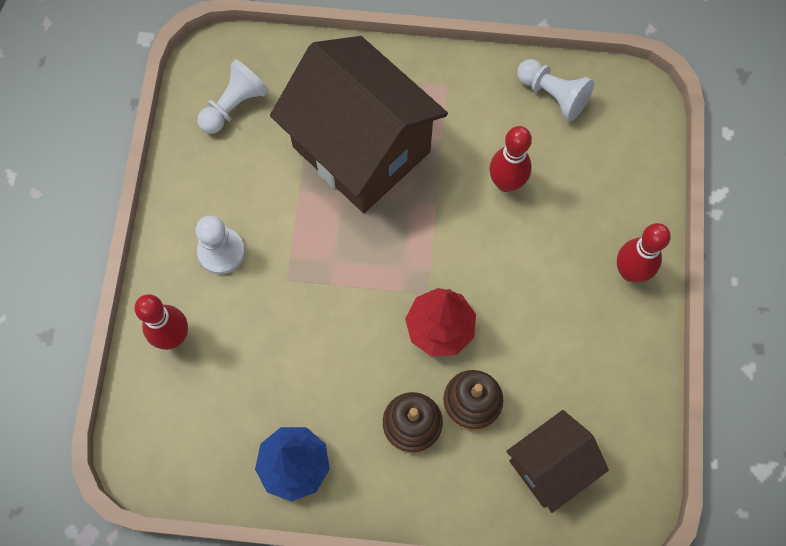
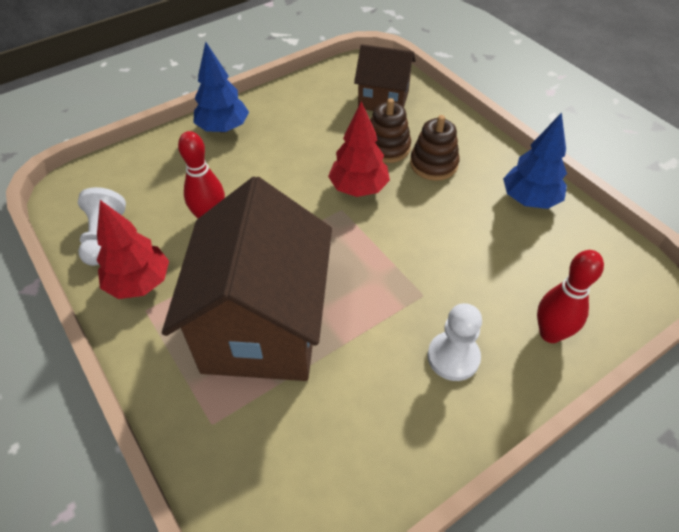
camera: 130 degrees left, 20 degrees down
white pawn [197,59,269,134] -> none
red bowling pin [617,223,671,282] -> blue tree [194,42,249,133]
none -> red tree [96,200,169,299]

